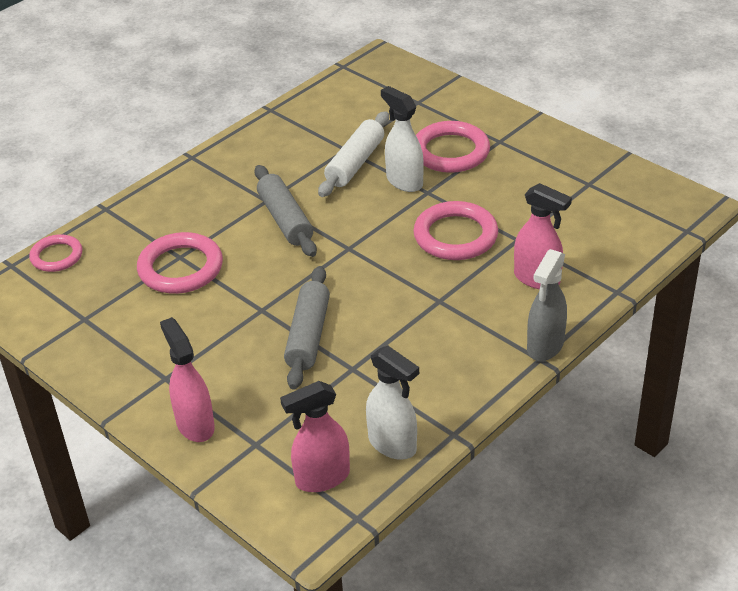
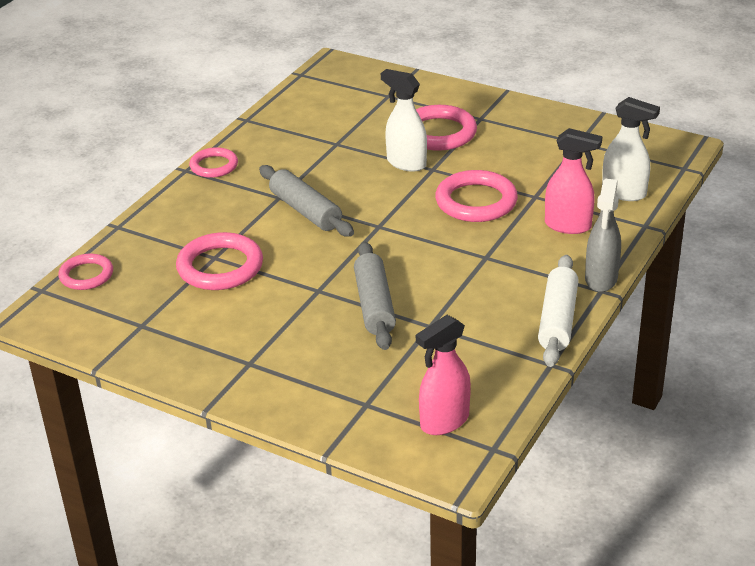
camera: 15 degrees left, 5 degrees down
pink spray bottle [160,317,215,442] -> none
white rolling pin [318,111,389,197] -> white rolling pin moved to [538,255,579,367]
white spray bottle [366,345,419,460] -> white spray bottle moved to [602,97,660,201]
none -> pink ring [189,147,238,178]

